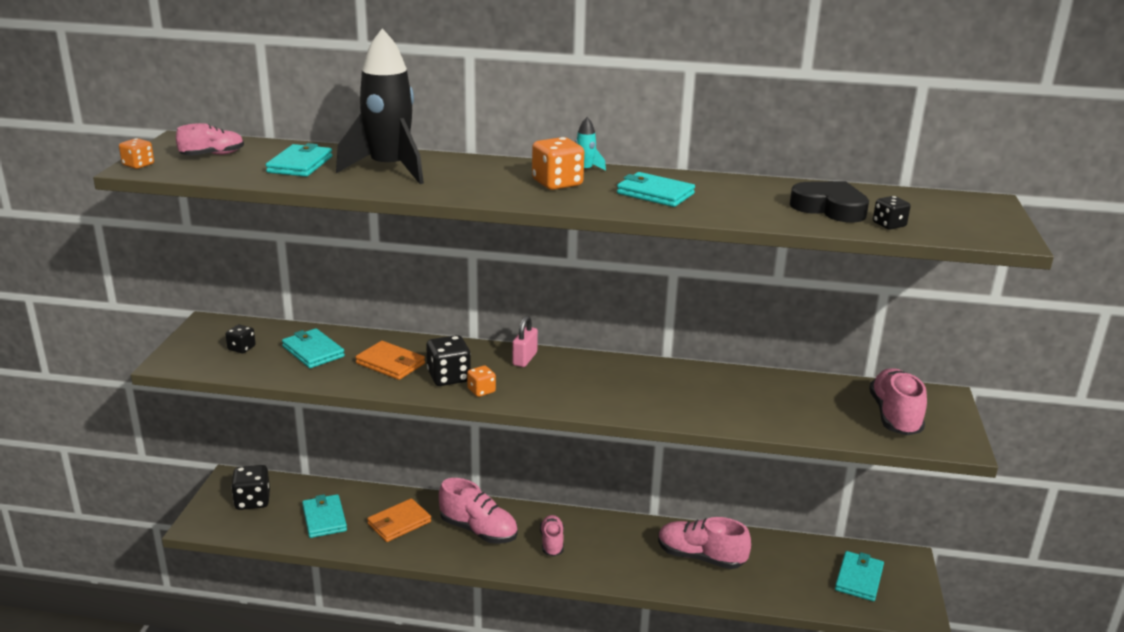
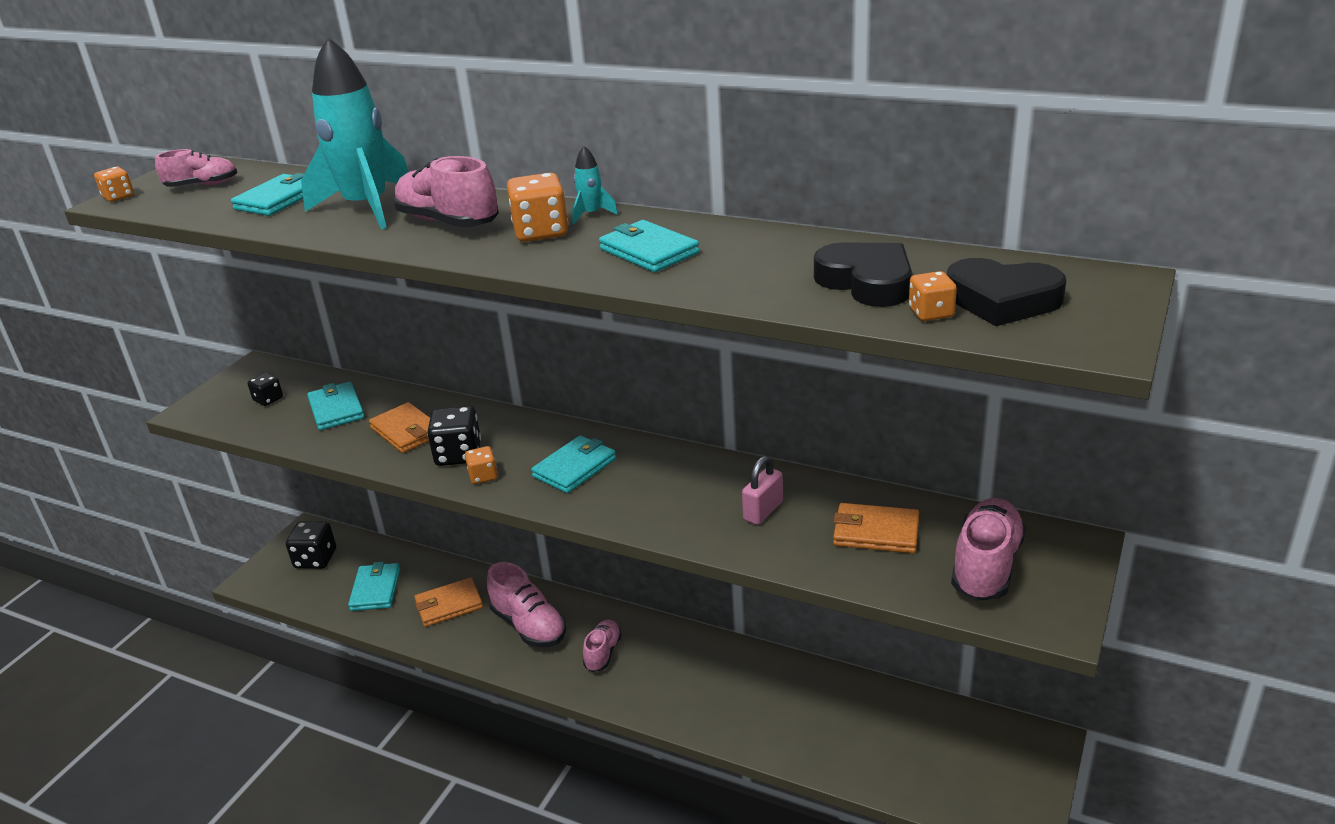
camera: 20 degrees right, 5 degrees up
black rocket [336,29,424,184] -> turquoise rocket [301,37,409,229]
pink padlock [512,316,538,367] -> pink padlock moved to [742,456,783,525]
pink shoe [658,517,751,569] -> pink shoe moved to [393,156,499,227]
turquoise wallet [835,551,884,601] -> turquoise wallet moved to [531,435,616,493]
black dice [873,196,911,230] -> orange dice [909,271,957,321]
none -> orange wallet [833,503,919,553]
none -> black heart [947,258,1066,326]

